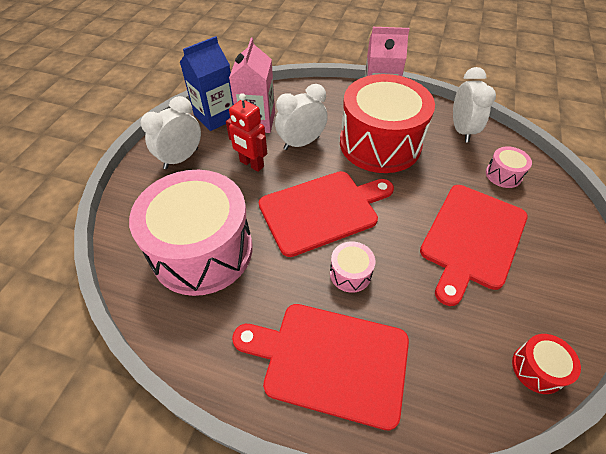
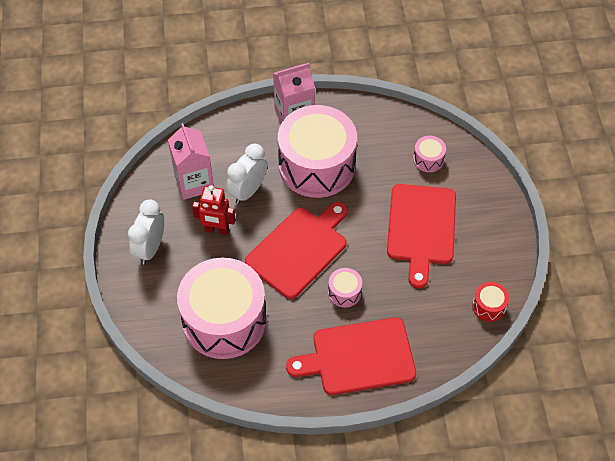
camera: 25 degrees left, 5 degrees up
blue carton [180,36,234,131] -> none
red drum [340,74,435,173] -> pink drum [278,105,357,198]
white clock [453,67,496,142] -> none

